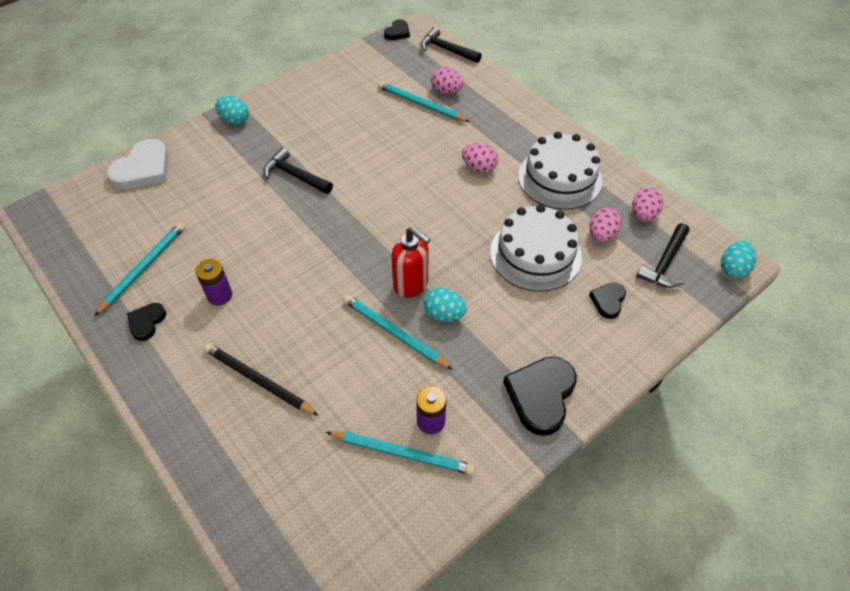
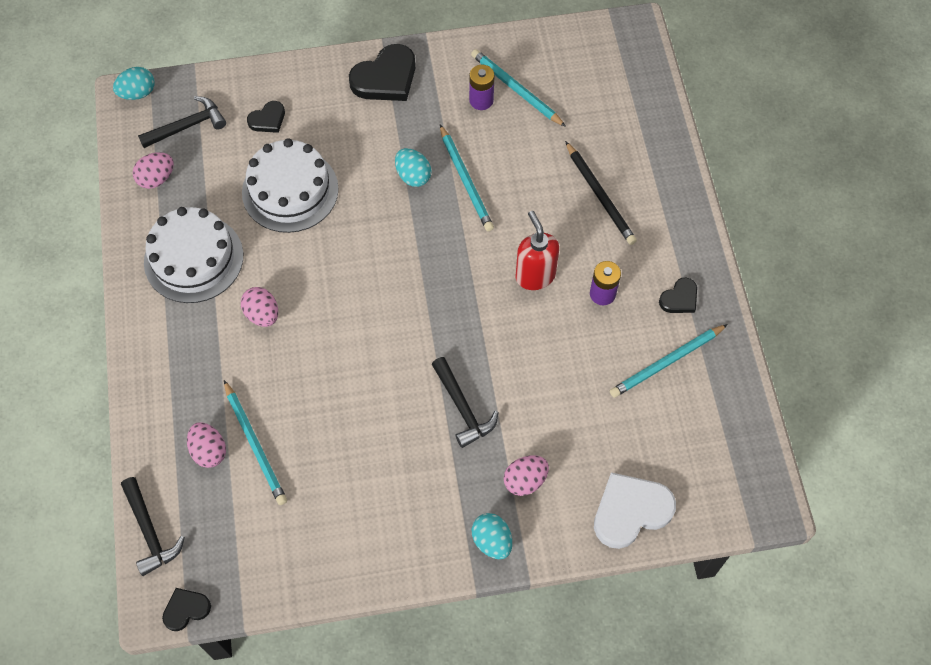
camera: 150 degrees left, 10 degrees up
red soap dispenser [392,227,430,298] -> red soap dispenser moved to [516,211,559,290]
pink egg [589,208,622,242] -> pink egg moved to [504,455,549,496]

